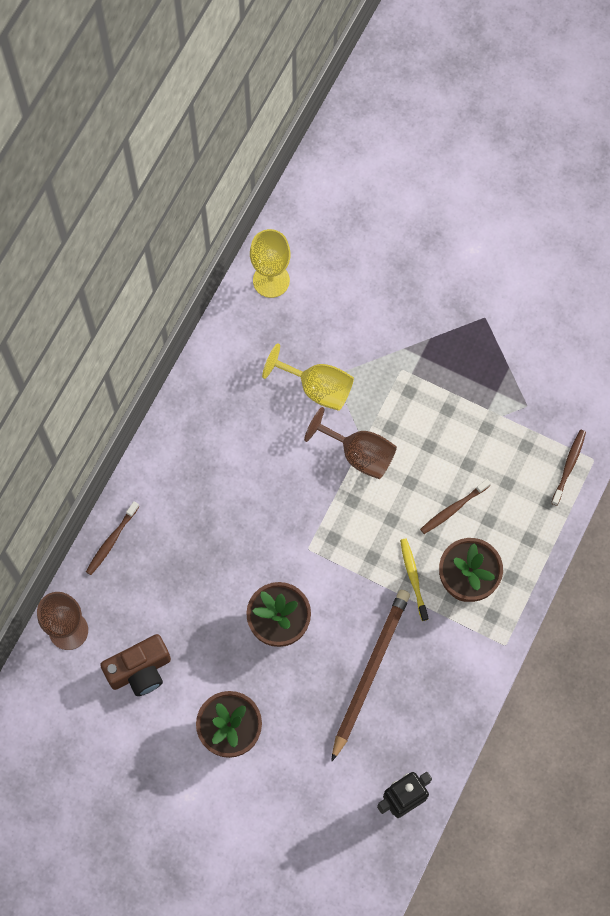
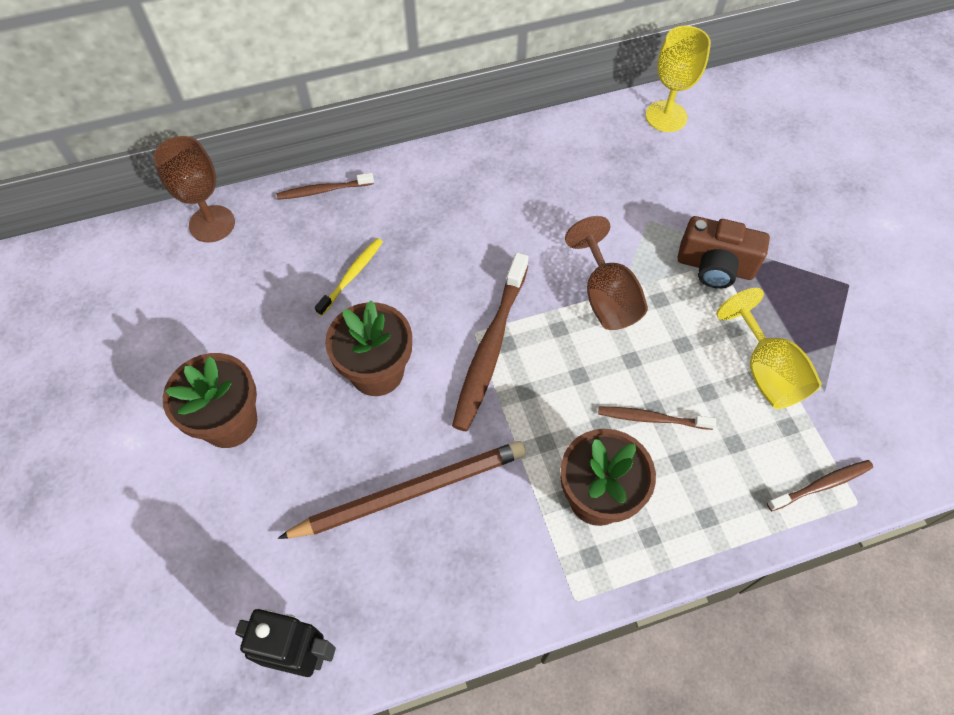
camera: 45 degrees right, 10 degrees down
brown camera [100,634,171,696] -> brown camera moved to [678,216,770,289]
yellow goblet [262,343,354,411] -> yellow goblet moved to [717,288,822,409]
yellow toothbrush [400,539,428,621] -> yellow toothbrush moved to [315,238,383,316]
none -> brown toothbrush [452,252,529,431]

